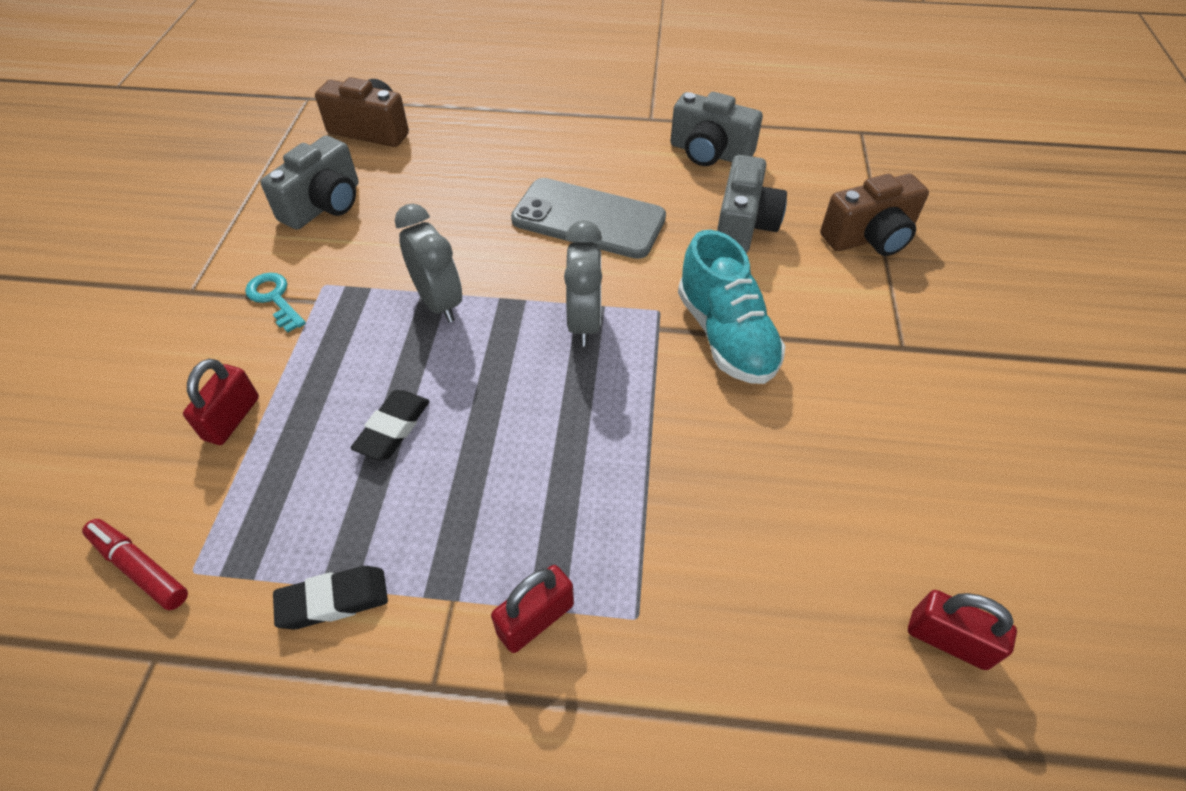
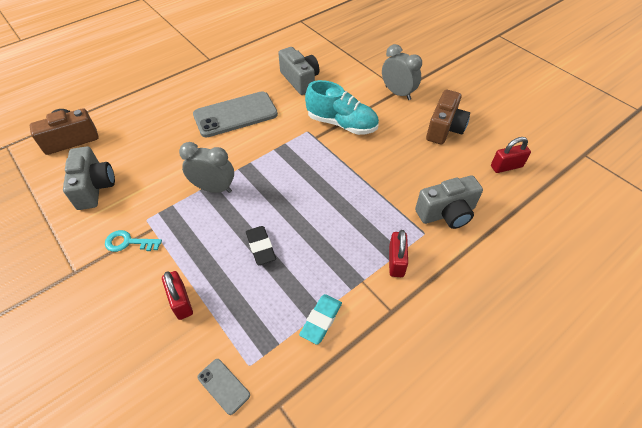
camera: 45 degrees left, 0 degrees up
red marker [82,519,188,610] -> grey phone [197,359,250,415]
black eraser [273,566,388,629] -> turquoise eraser [299,294,342,345]
grey clock [564,220,602,346] -> grey clock moved to [382,44,422,100]
grey camera [671,92,763,166] -> grey camera moved to [415,175,483,229]
brown camera [820,174,929,256] -> brown camera moved to [426,90,470,145]

